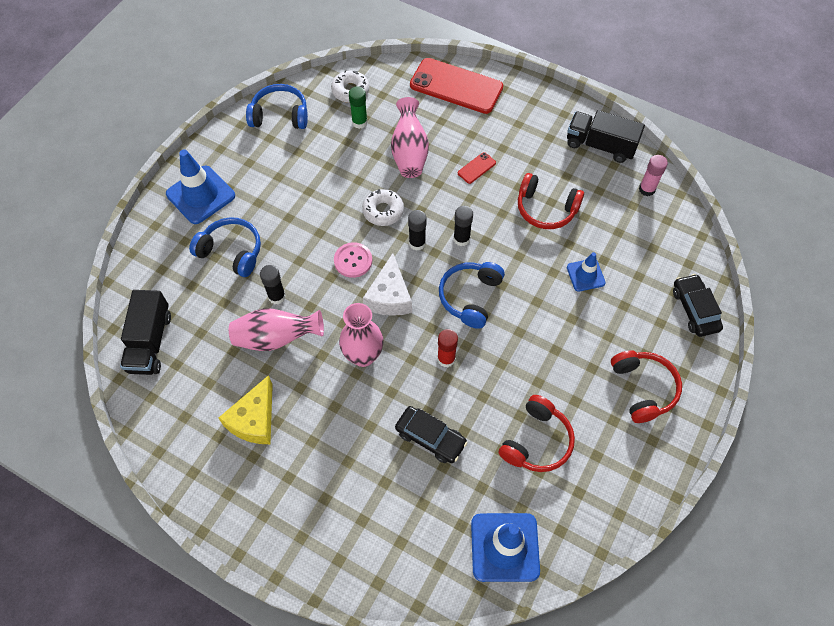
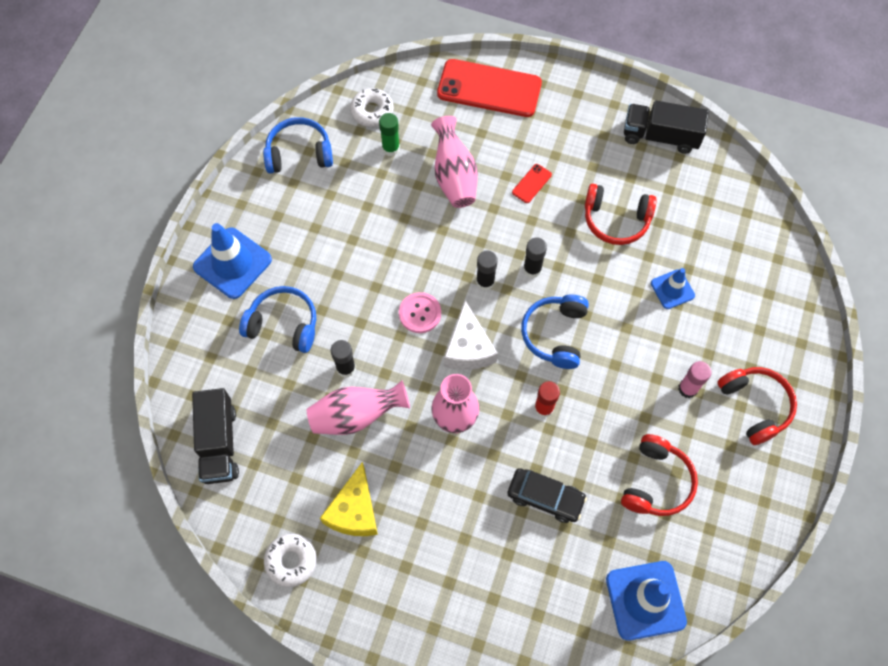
camera: 10 degrees left, 5 degrees up
white donut [362,189,404,226] -> white donut moved to [264,534,317,587]
pink glue stick [639,155,668,196] -> pink glue stick moved to [678,361,712,398]
black car [673,274,723,337] -> none

